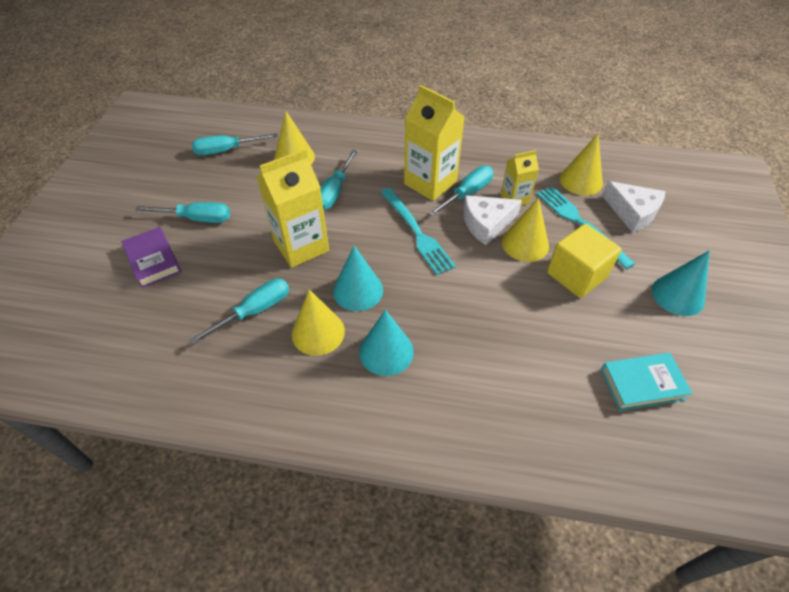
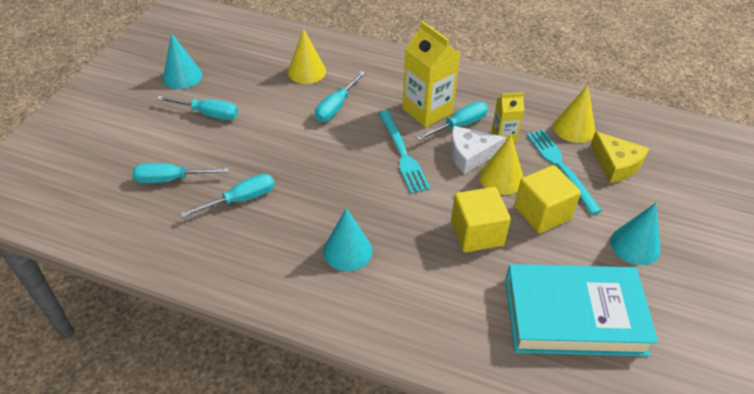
camera: 10 degrees right, 5 degrees down
purple book [121,227,181,288] -> none
turquoise screwdriver [191,133,278,155] -> turquoise screwdriver moved to [132,163,229,183]
yellow carton [257,149,329,268] -> none
yellow cone [292,289,345,356] -> none
turquoise cone [333,246,383,311] -> turquoise cone moved to [163,33,202,89]
turquoise book [601,353,693,411] -> turquoise book [505,264,658,356], size x1.99
white cheese [602,181,665,233] -> yellow cheese [591,131,649,183]
none -> yellow cube [451,187,511,252]

